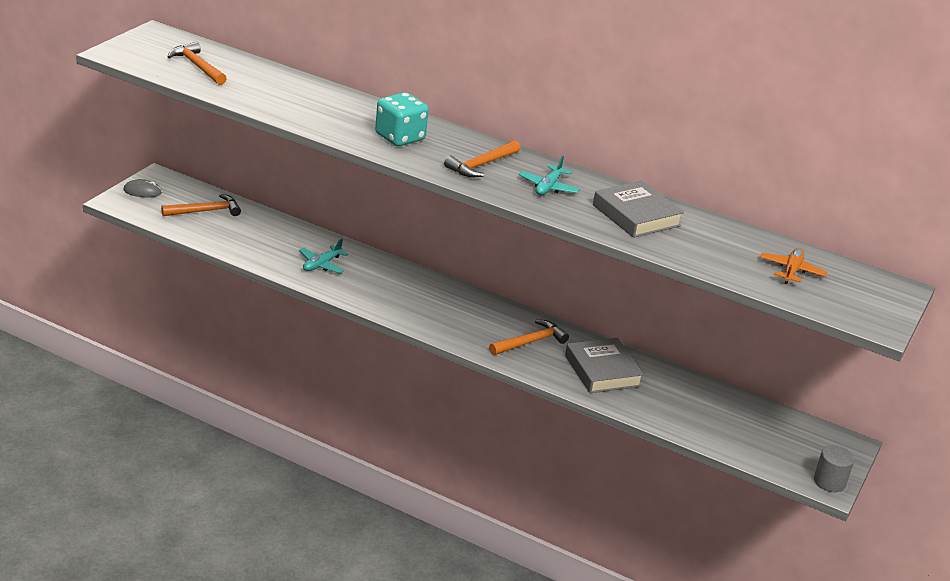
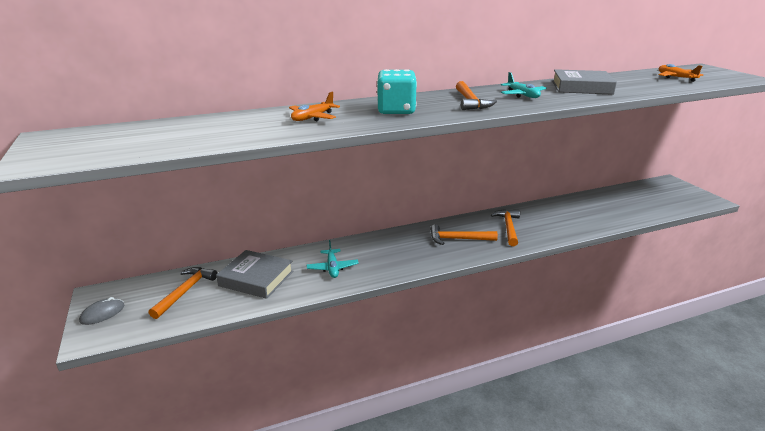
camera: 45 degrees left, 5 degrees down
orange hammer [168,42,227,85] -> orange hammer moved to [430,224,498,245]
grey book [565,338,644,393] -> grey book moved to [216,250,293,299]
grey cylinder [814,445,854,492] -> none
none -> orange plane [289,92,340,121]

